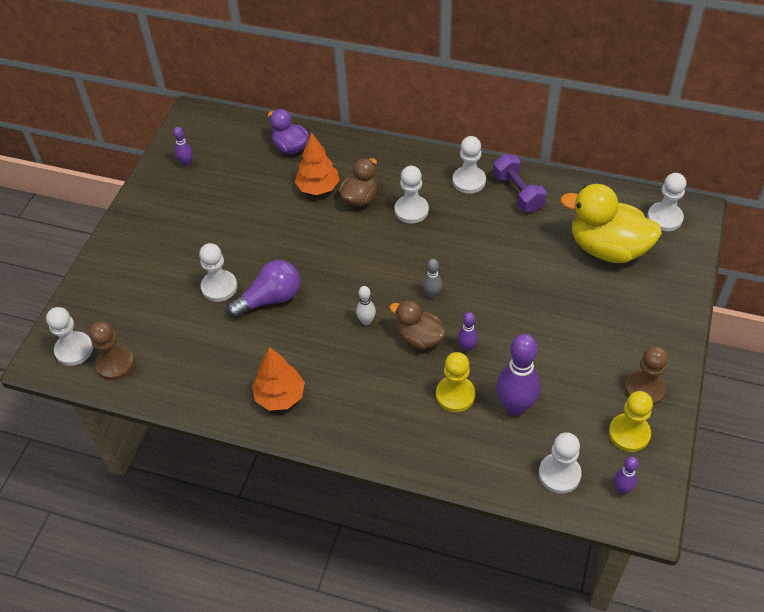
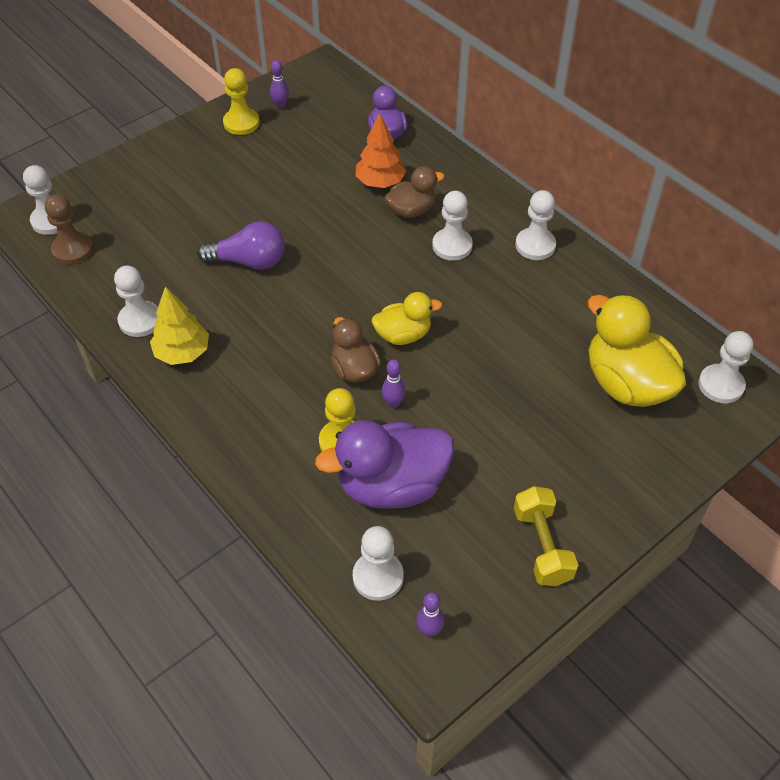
camera: 30 degrees right, 0 degrees up
white pawn [199,243,237,302] -> white pawn moved to [114,266,158,337]
orange tree [252,347,305,411] -> yellow tree [150,286,209,365]
white bowling pin [356,286,376,325] -> none
grey bowling pin [423,259,442,298] -> yellow duck [372,292,442,345]
purple dumbbell [493,154,547,212] -> none
purple bowling pin [496,334,540,415] -> purple duck [315,420,454,509]
yellow pawn [609,391,653,452] -> yellow pawn moved to [223,68,260,135]
brown pawn [625,346,668,406] -> yellow dumbbell [514,486,578,586]

